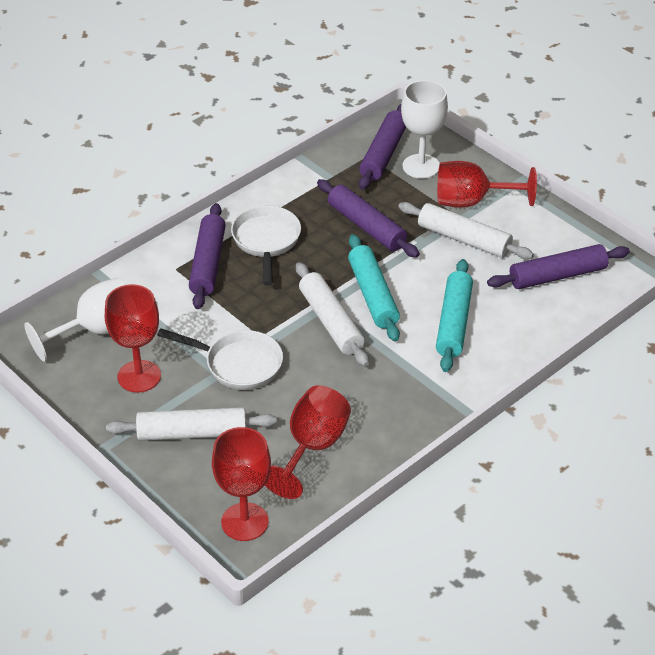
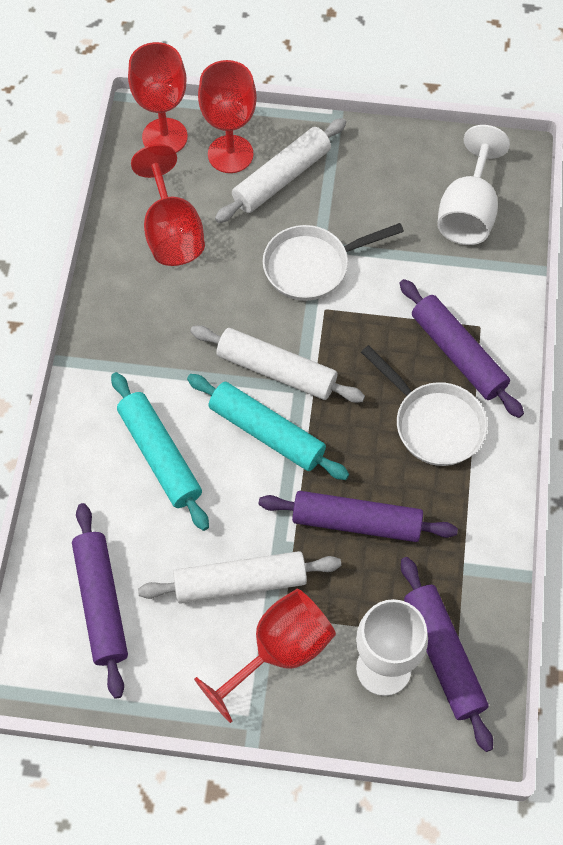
camera: 140 degrees right, 20 degrees up
red goblet [105,284,161,393] -> red goblet moved to [198,60,257,173]
purple rolling pin [487,244,630,289] -> purple rolling pin turned 45 degrees counterclockwise [72,503,128,699]

